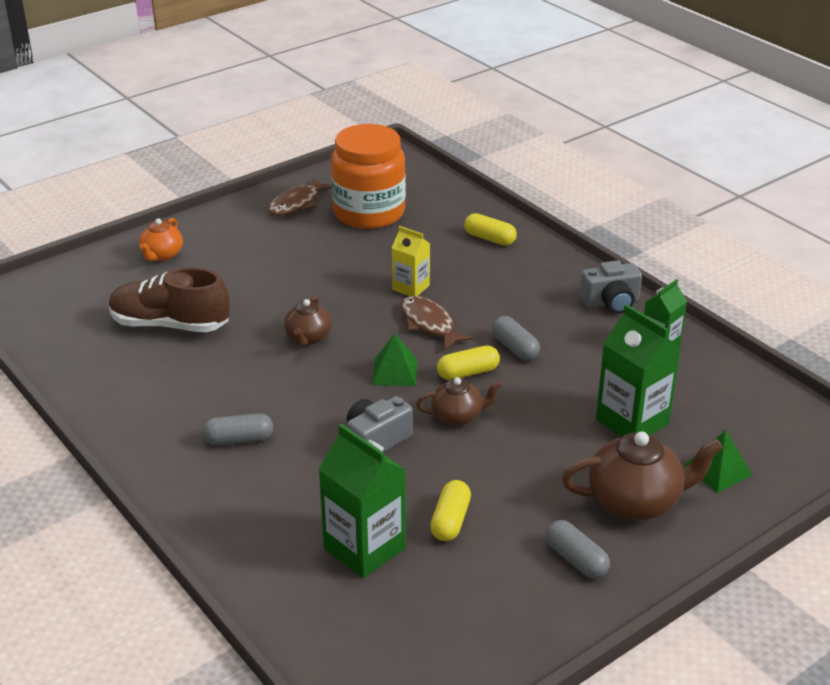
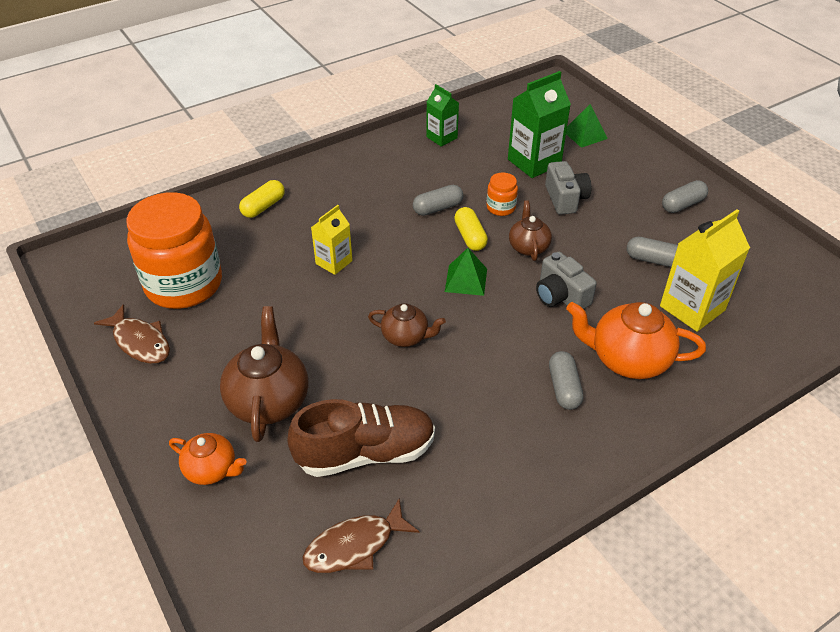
camera: 85 degrees left, 10 degrees up
brown shoe [109,267,230,332] -> brown shoe turned 120 degrees counterclockwise [287,399,435,477]
green carton [318,424,406,578] -> yellow carton [660,209,750,332]
brown fish [401,296,473,351] -> brown fish moved to [302,498,419,573]
yellow capsule [430,480,471,541] -> grey capsule [627,237,678,267]
brown teapot [562,432,723,520] -> brown teapot moved to [220,306,309,442]
grey camera [580,260,642,314] -> grey camera moved to [545,161,591,215]
none -> orange jar [487,172,518,216]
none -> orange teapot [566,302,706,379]

